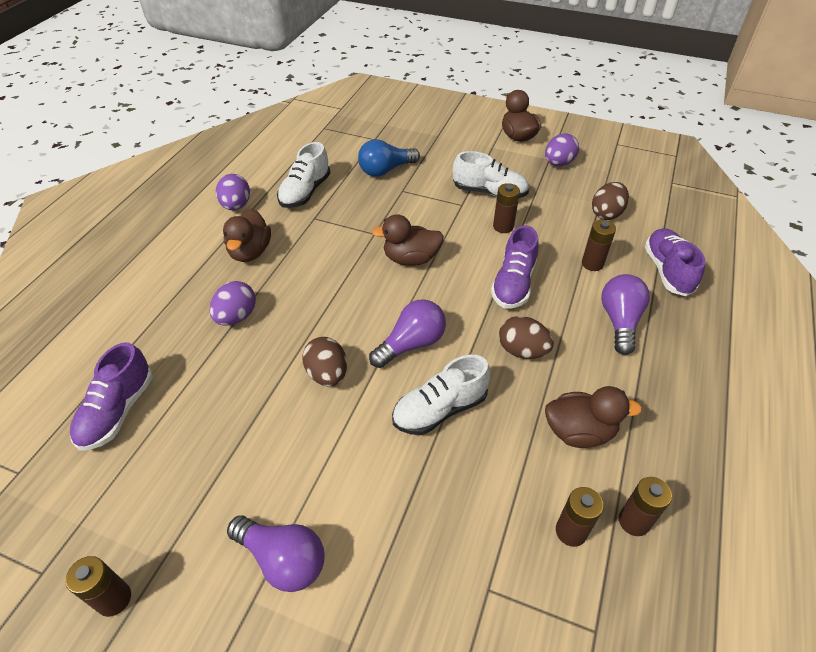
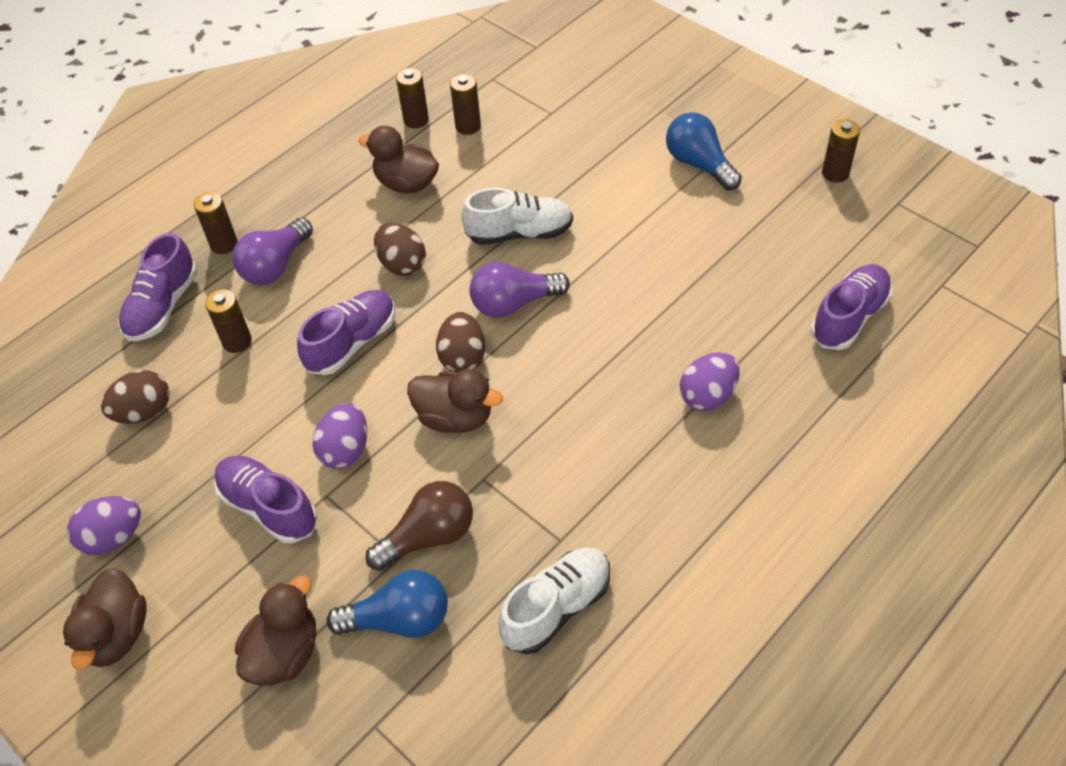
camera: 155 degrees left, 5 degrees up
purple egg [216,174,250,210] -> purple egg moved to [313,403,367,469]
brown duck [223,209,271,262] -> brown duck moved to [235,575,316,685]
purple light bulb [227,516,324,592] -> blue light bulb [666,112,742,190]
brown egg [302,337,347,386] -> brown egg moved to [436,312,485,372]
white shoe [453,151,529,198] -> purple shoe [214,456,317,543]
brown battery [493,183,520,233] -> brown battery moved to [194,192,238,254]
none -> brown light bulb [365,481,473,571]

